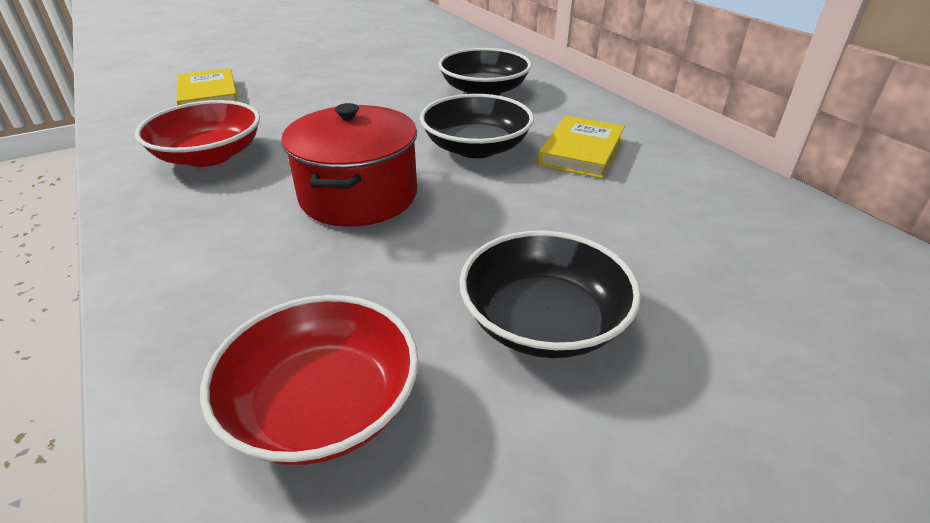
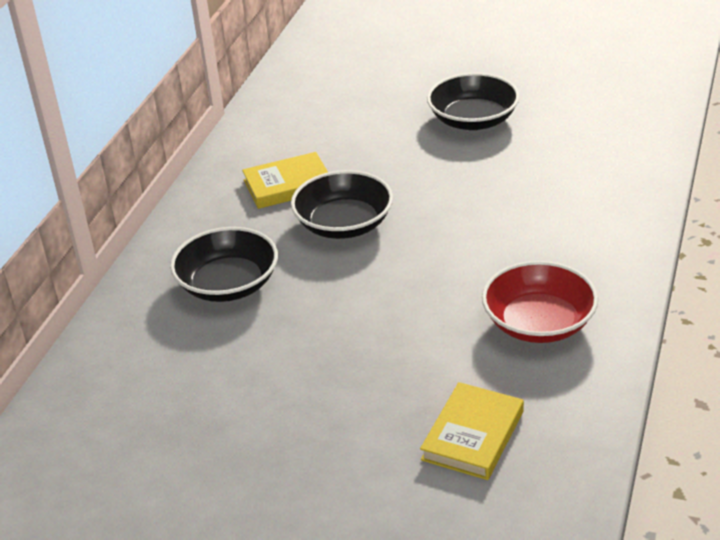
camera: 130 degrees left, 0 degrees up
red bowl [200,295,419,465] -> none
red pot [281,103,417,227] -> none

